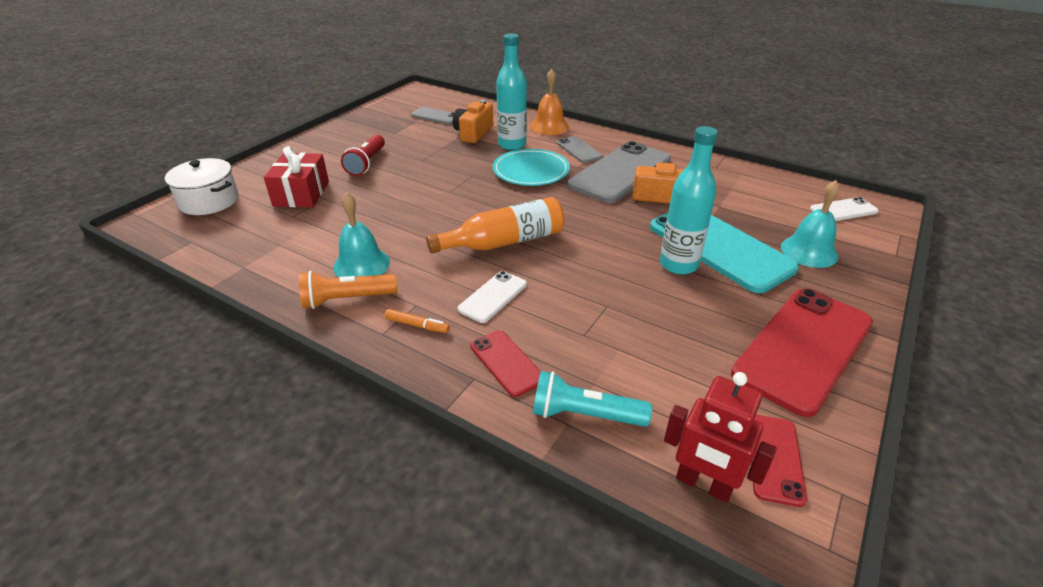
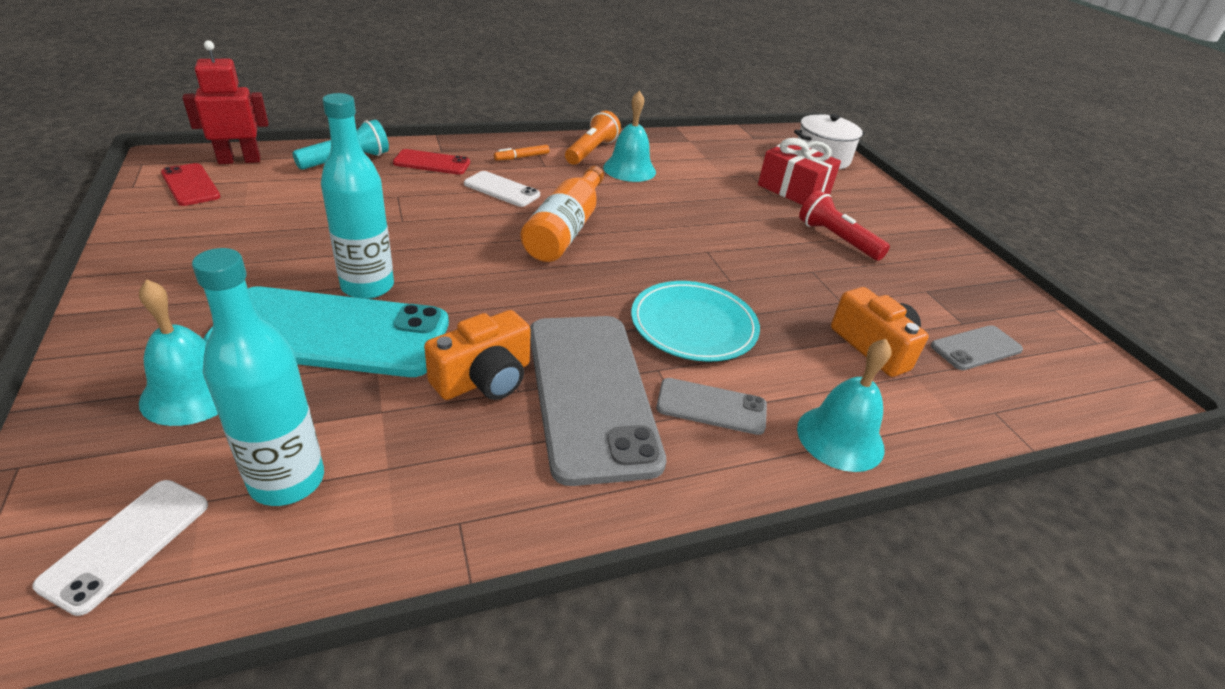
camera: 125 degrees right, 0 degrees up
white phone [458,271,527,323] -> white phone turned 45 degrees counterclockwise [464,171,540,207]
turquoise bottle [496,33,527,150] -> turquoise bottle moved to [192,248,324,506]
orange bell [530,69,569,135] -> turquoise bell [797,339,892,472]
red phone [731,288,873,417] -> none

